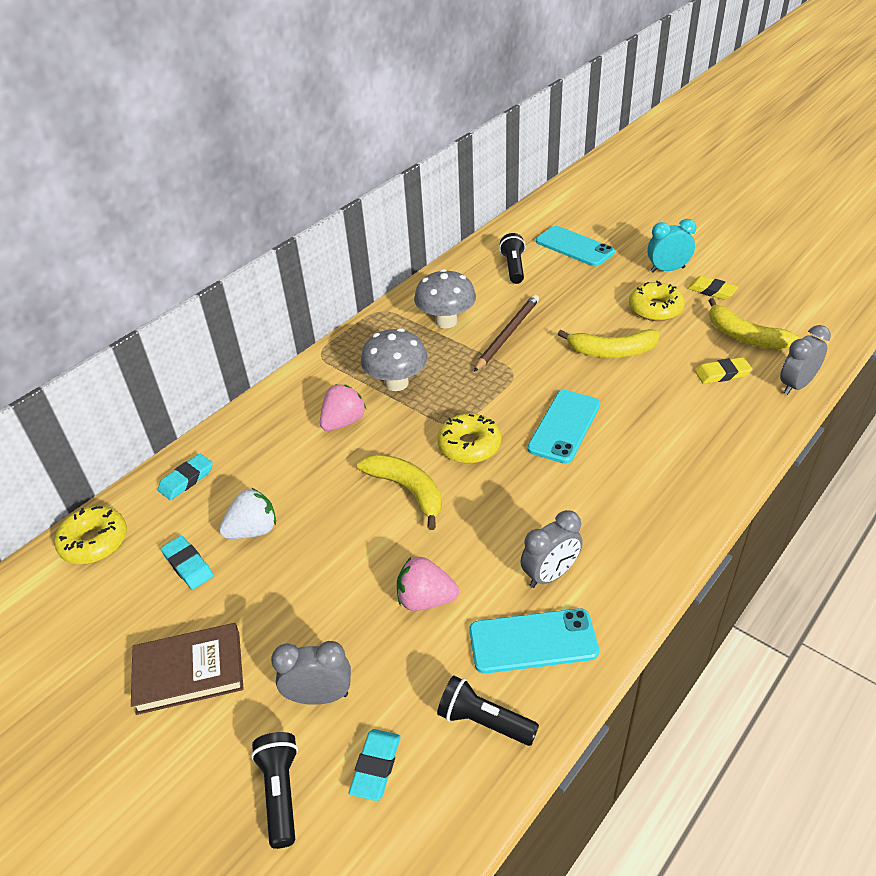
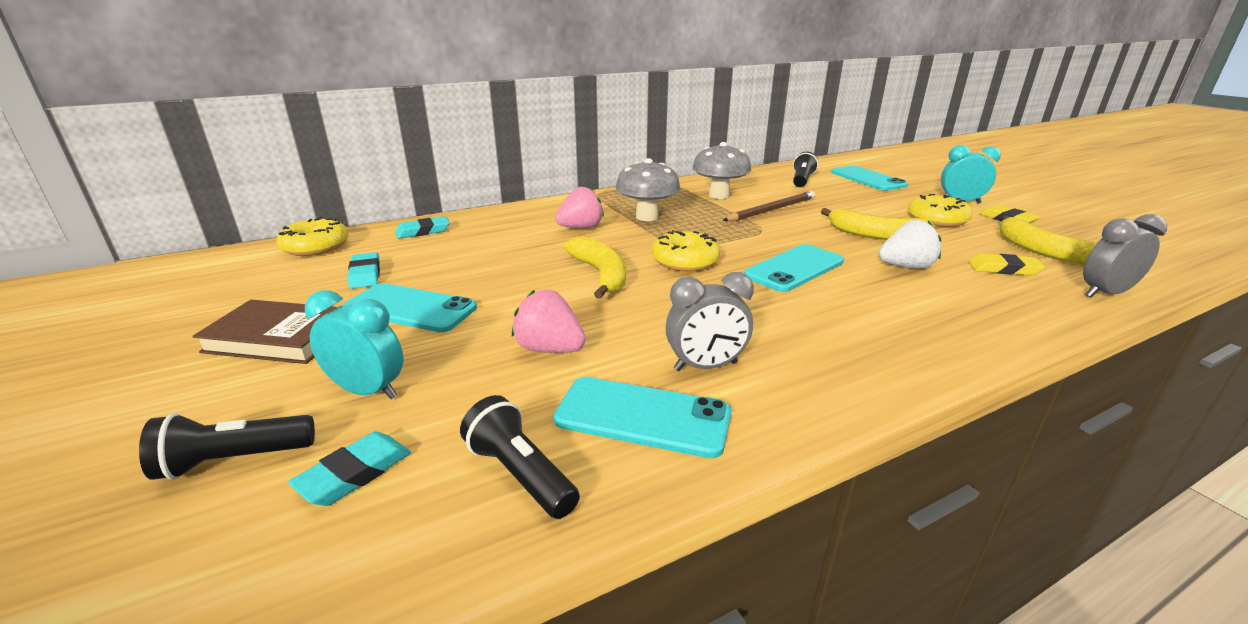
camera: 20 degrees right, 15 degrees down
white strawberry [219,488,276,539] -> white strawberry moved to [878,220,941,269]
black flashlight [251,732,298,849] -> black flashlight turned 120 degrees counterclockwise [139,413,315,480]
grey clock [271,641,351,705] -> turquoise clock [305,290,404,399]
none -> turquoise phone [344,283,477,332]

